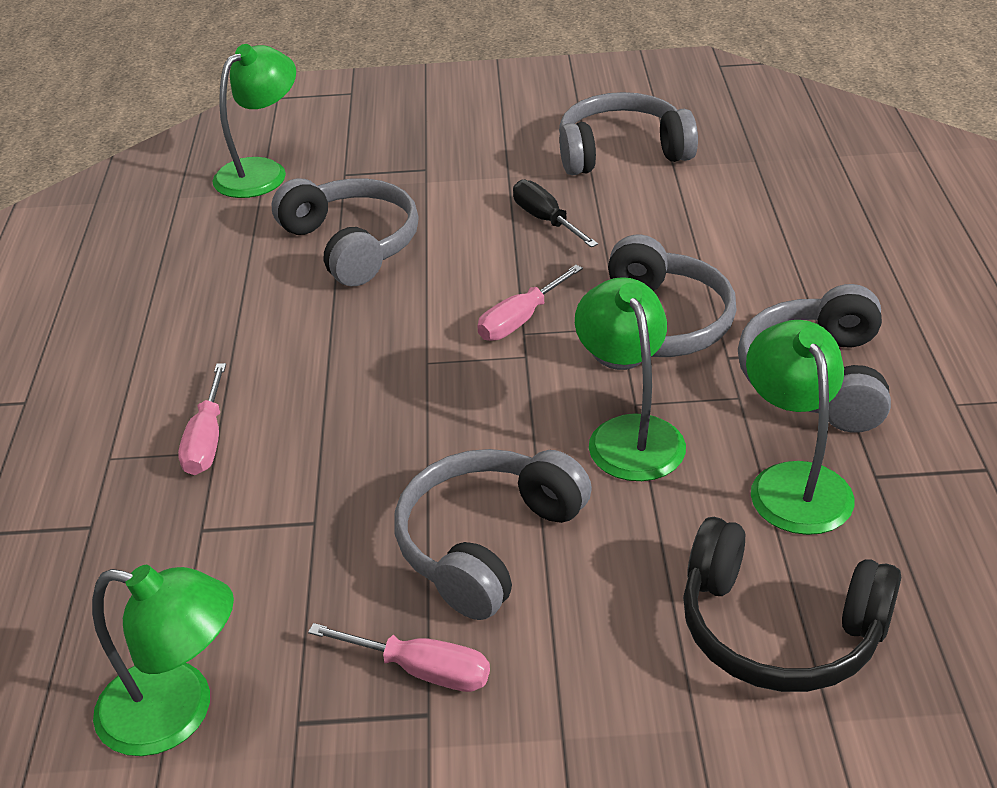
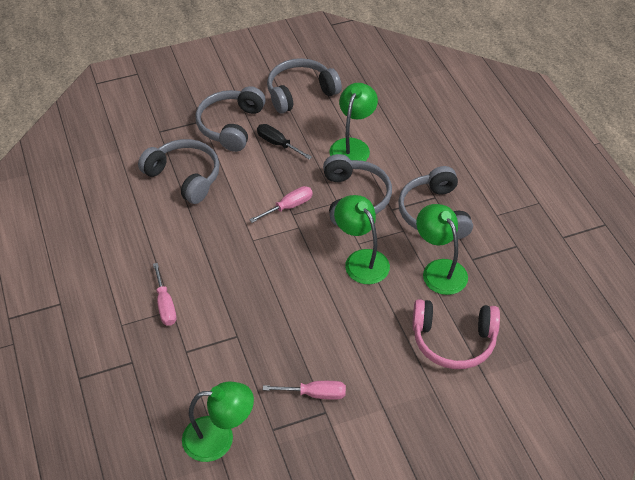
camera: 20 degrees left, 10 degrees up
green lamp [213,44,296,198] -> green lamp moved to [329,83,378,161]
grey headphones [394,449,592,620] -> grey headphones moved to [195,86,266,152]
pink screwdriver [477,265,583,341] -> pink screwdriver turned 150 degrees counterclockwise [249,186,313,223]
black headphones [683,517,901,692] -> pink headphones [412,299,500,369]

